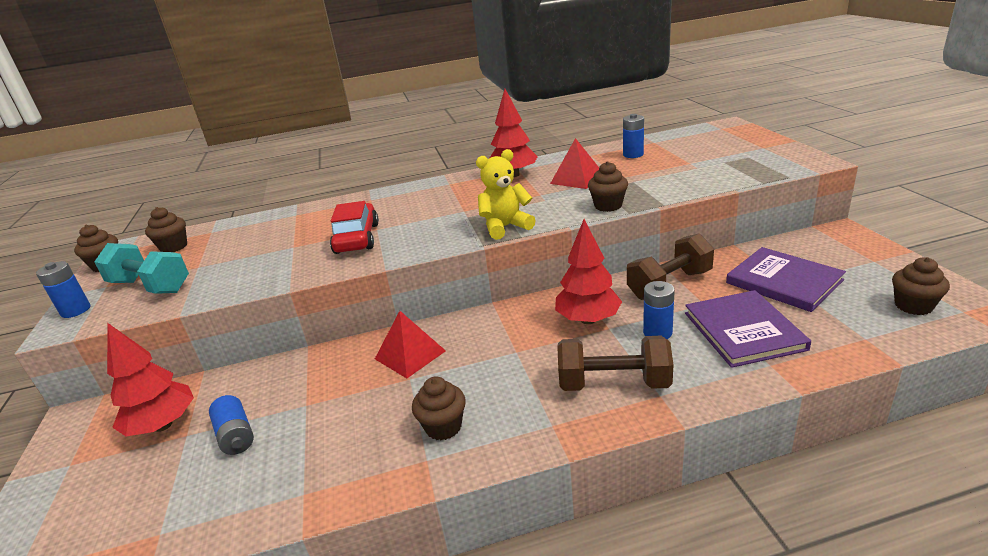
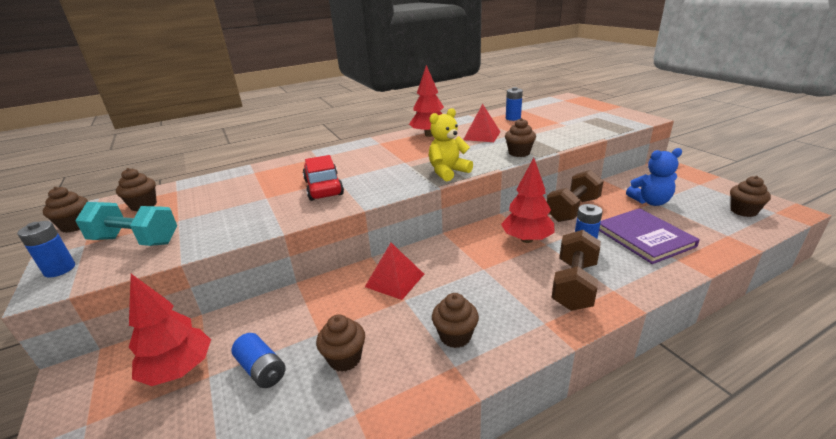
camera: 15 degrees left, 0 degrees up
brown dumbbell [557,336,673,391] -> brown dumbbell turned 60 degrees counterclockwise [552,230,601,311]
purple book [726,247,846,312] -> blue teddy bear [626,148,682,206]
none -> brown cupcake [316,314,365,372]

